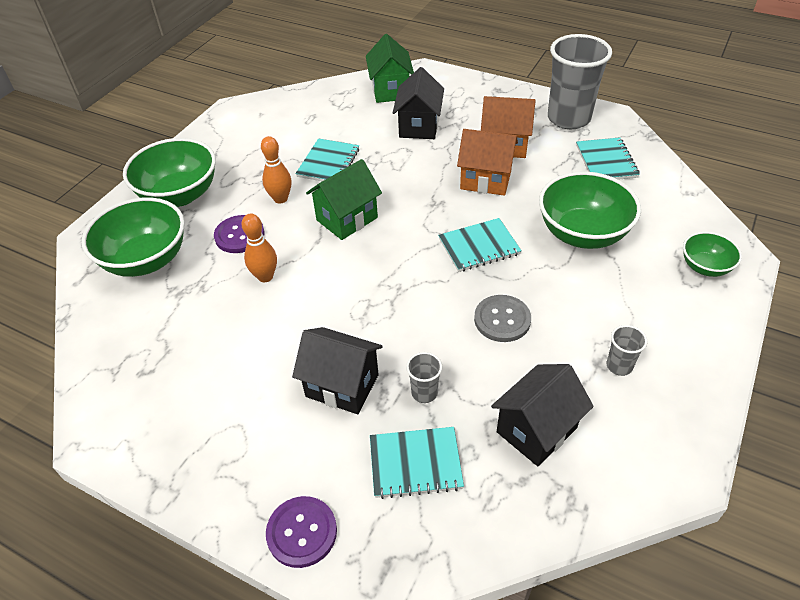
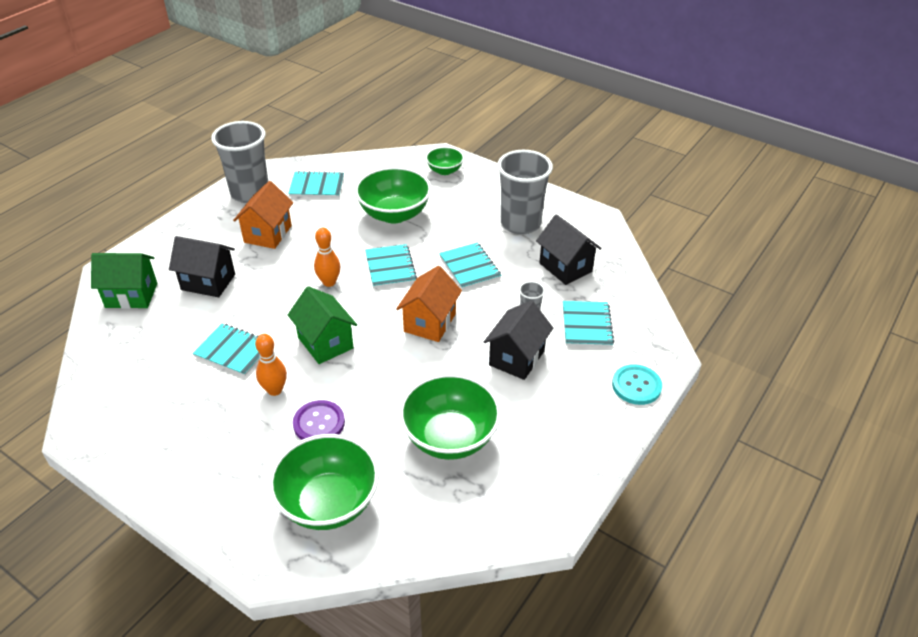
camera: 85 degrees left, 5 degrees down
green bowl [123,138,216,207] -> green bowl moved to [399,374,501,460]
orange bowling pin [242,213,277,282] -> orange bowling pin moved to [314,228,340,287]
purple button [266,496,337,568] -> turquoise button [612,364,662,405]
orange house [457,129,518,196] -> orange house moved to [396,266,462,342]
grey button [474,295,531,342] -> turquoise notebook [439,243,501,290]
grey cup [607,325,647,376] -> grey cup [497,150,553,235], size x2.33

